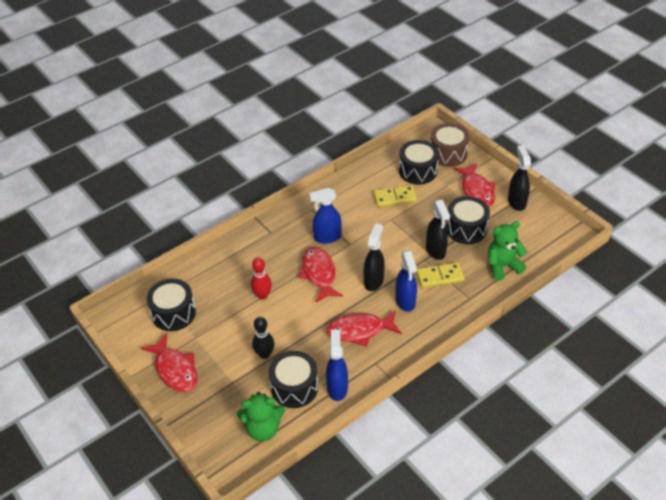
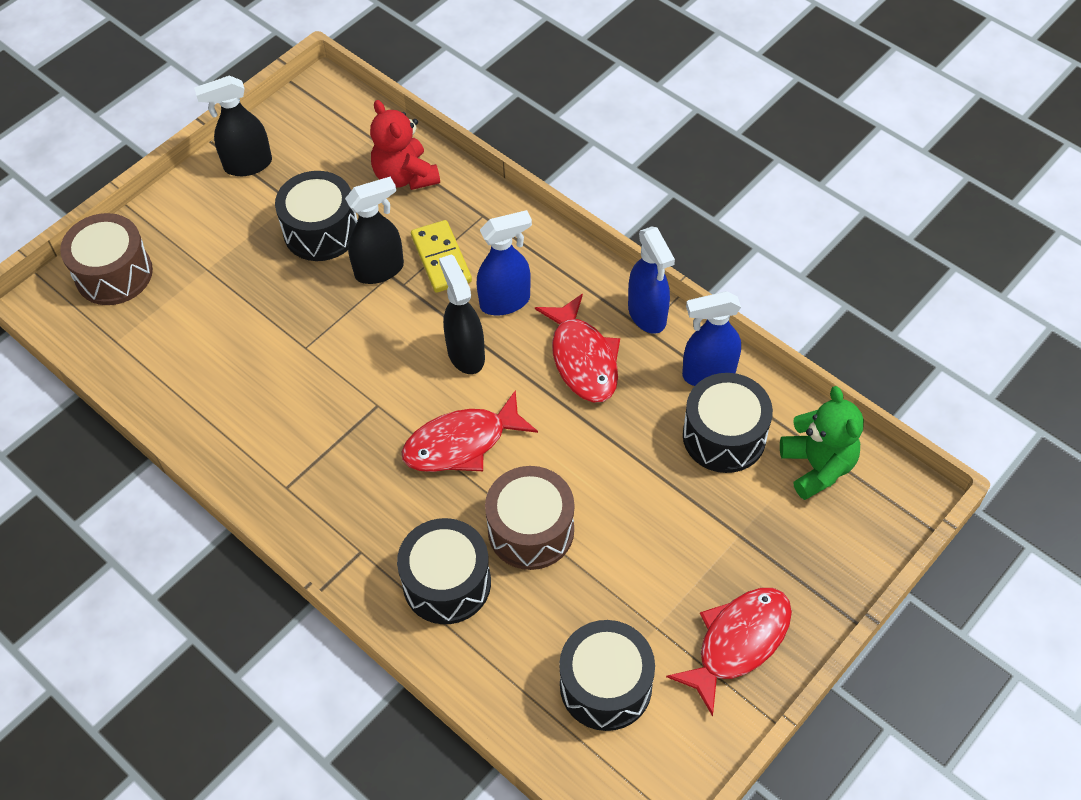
camera: 100 degrees left, 10 degrees up
red bowling pin [251,257,272,300] -> brown drum [485,466,574,570]
black bowling pin [252,317,274,359] -> none
blue spray bottle [309,188,342,244] -> blue spray bottle moved to [628,226,675,334]
black spray bottle [364,223,385,291] -> black spray bottle turned 60 degrees clockwise [439,254,485,374]
yellow domino [373,185,417,207] -> none
black drum [399,140,439,185] -> black drum moved to [397,518,491,624]
red fish [453,163,496,207] -> none
green teddy bear [488,221,527,281] -> red teddy bear [370,100,440,190]

